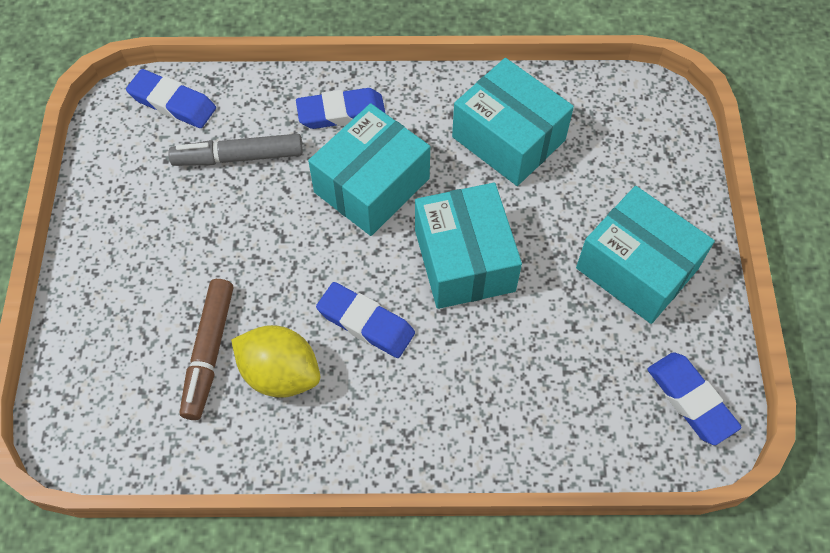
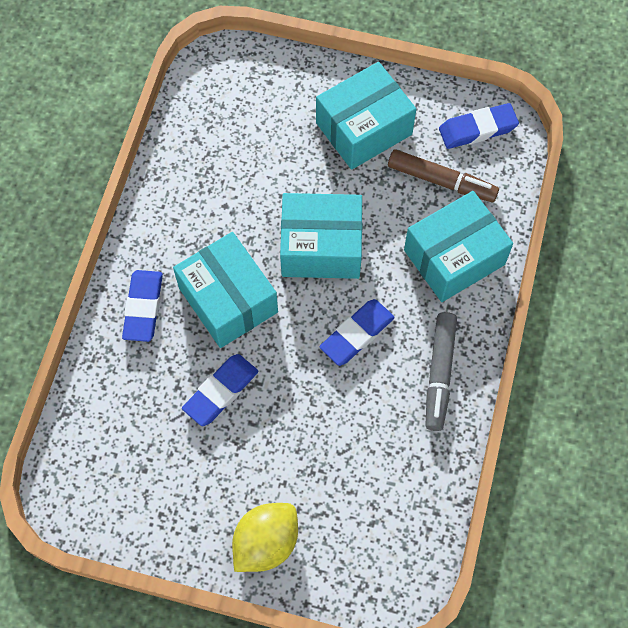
camera: 75 degrees left, 5 degrees up
blue eraser [126,69,216,128] -> blue eraser moved to [182,354,258,426]
grey marker [168,134,303,166] -> grey marker moved to [426,312,457,431]
brown marker [180,279,233,420] -> brown marker moved to [388,149,499,202]
yellow lemon [231,325,320,398] -> yellow lemon moved to [232,503,298,572]
turquoise box [452,58,574,186] -> turquoise box moved to [404,191,513,302]

